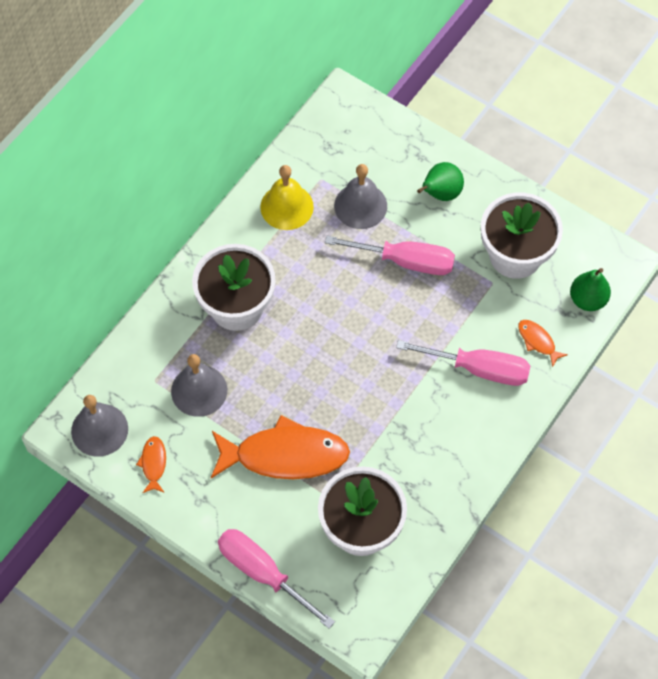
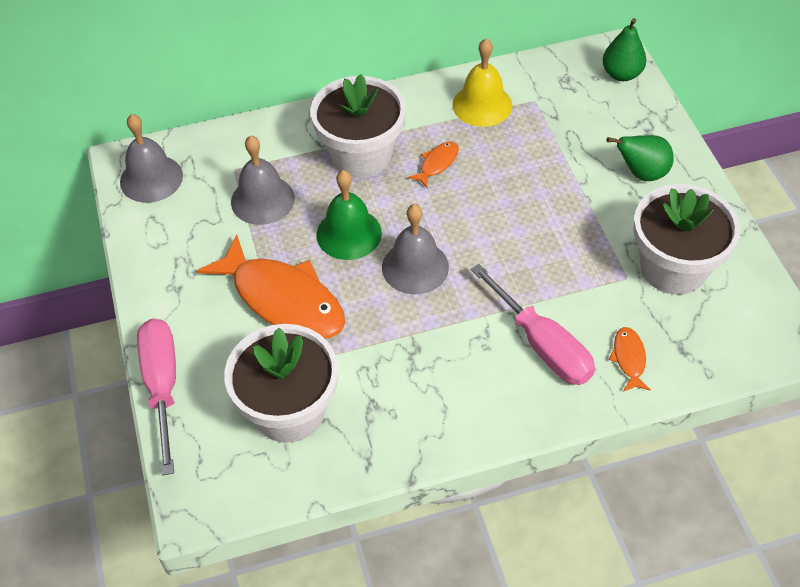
camera: 40 degrees right, 10 degrees down
orange fish [136,436,166,493] -> orange fish moved to [408,141,459,188]
pink screwdriver [325,236,455,275] -> none
grey bell [334,164,387,229] -> grey bell moved to [382,204,449,294]
green pear [570,268,611,311] -> green pear moved to [602,18,647,81]
none -> green bell [317,170,382,260]

